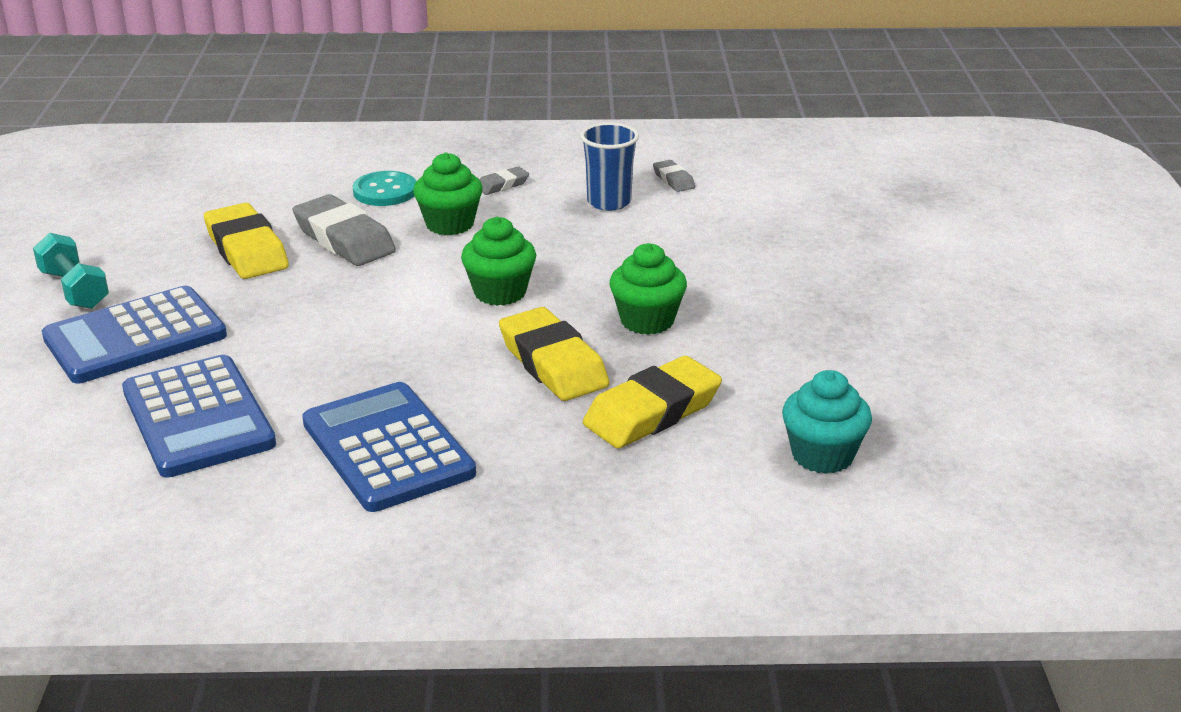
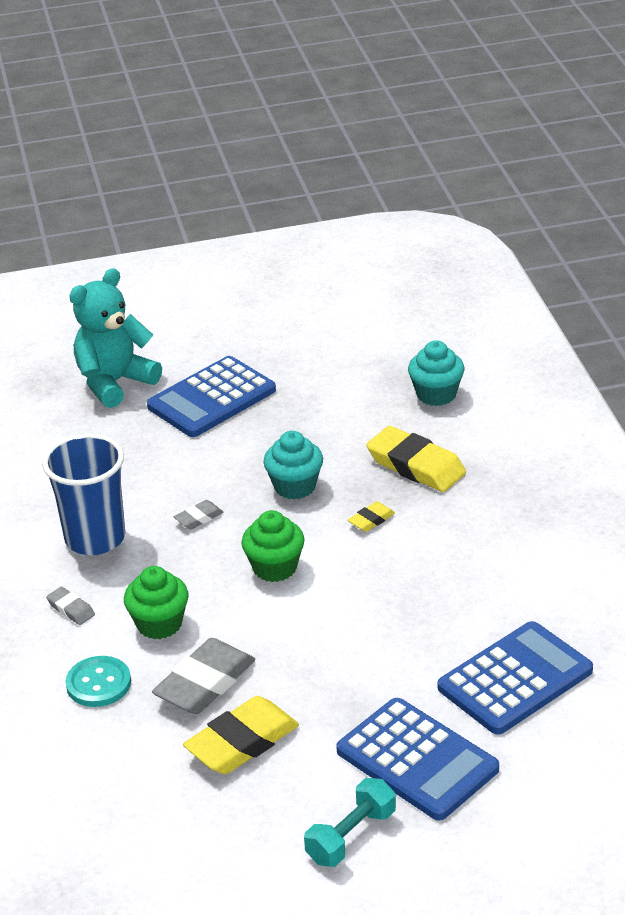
camera: 100 degrees left, 5 degrees up
blue calculator [302,382,476,512] -> blue calculator moved to [147,356,276,437]
yellow eraser [499,307,609,401] -> yellow eraser [348,501,395,532], size x0.48
blue cup [580,122,639,211] -> blue cup [42,433,125,555], size x1.51
green cupcake [610,243,687,335] -> turquoise cupcake [263,431,323,499]
grey eraser [653,160,695,192] -> grey eraser moved to [174,500,224,529]
none -> turquoise teddy bear [69,268,162,408]

